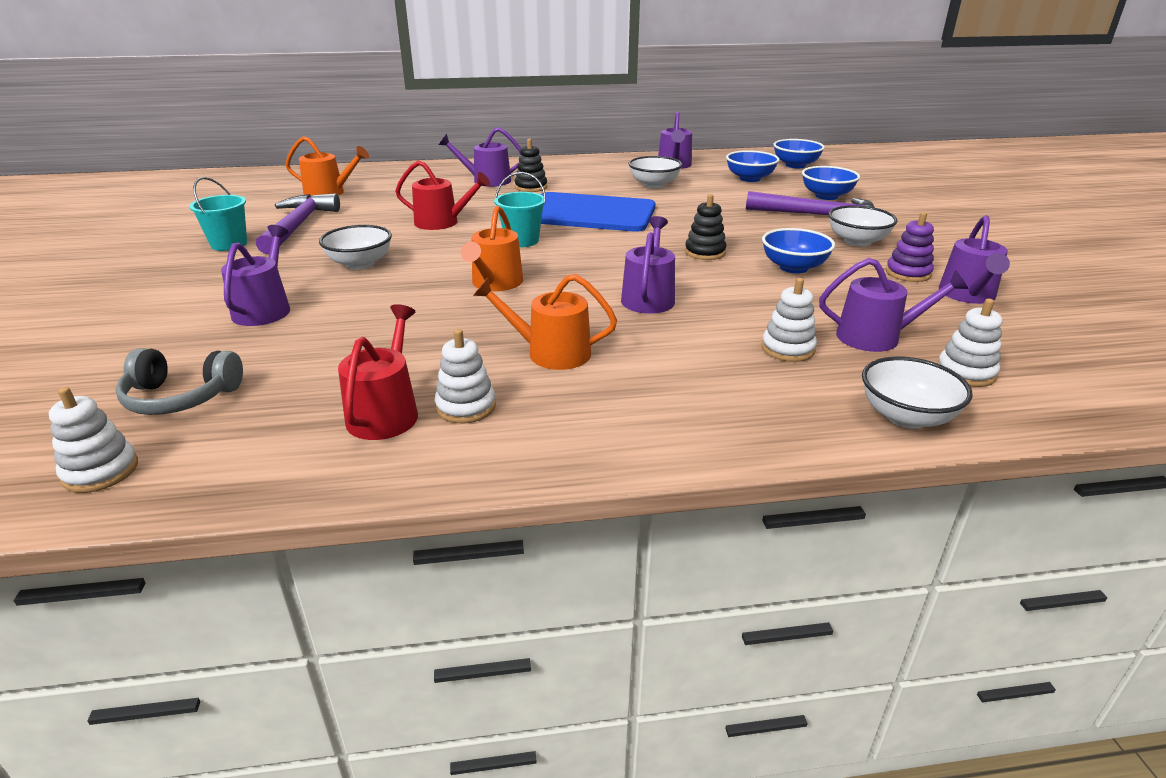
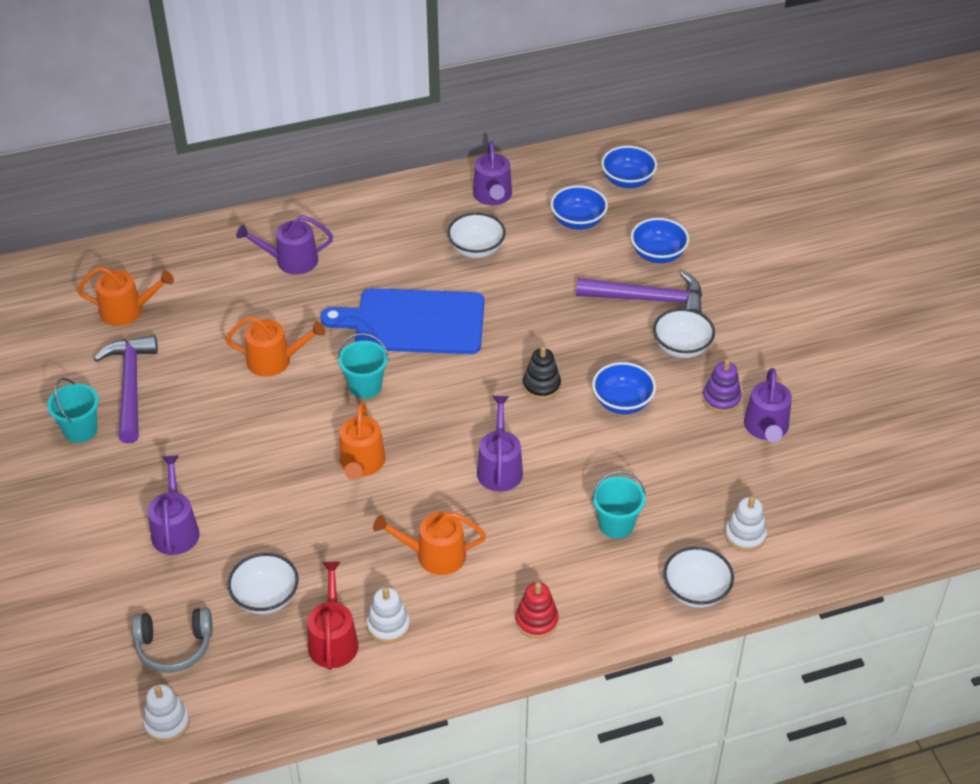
camera: 10 degrees left, 15 degrees up
white bowl [319,225,392,270] -> white bowl moved to [228,553,299,614]
red watering can [395,160,490,230] -> orange watering can [225,316,325,377]
black stacking toy [515,139,547,192] -> none
white stacking toy [761,278,817,362] -> turquoise bucket [592,471,646,539]
purple watering can [819,258,968,352] -> none
none -> red stacking toy [515,582,559,638]

